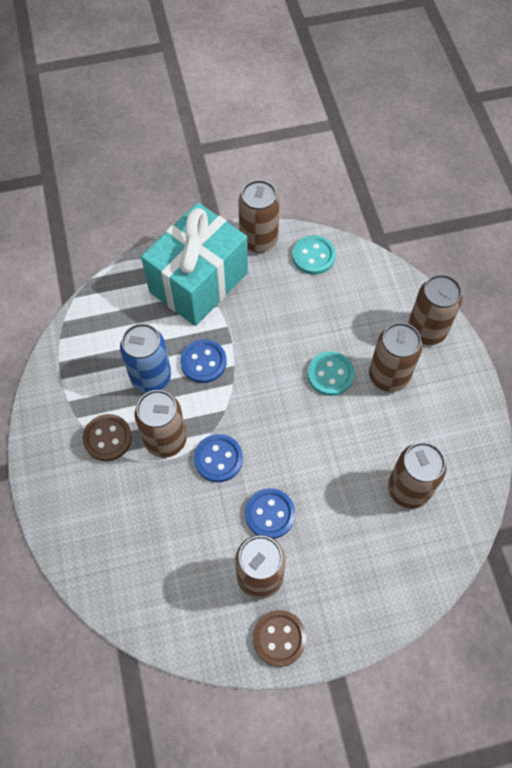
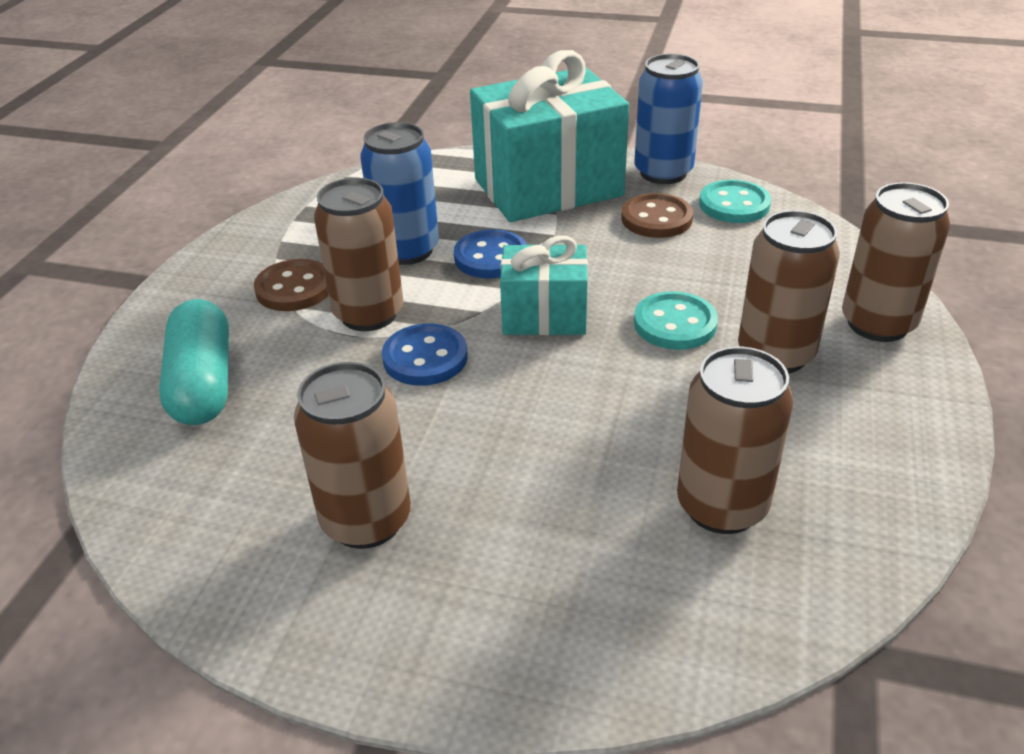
camera: 30 degrees right, 25 degrees down
brown can [238,180,280,253] -> blue can [634,54,703,184]
blue button [245,488,295,539] -> none
brown button [253,610,306,667] -> brown button moved to [621,193,693,238]
none -> turquoise capsule [159,299,229,425]
none -> turquoise gift [500,235,588,335]

